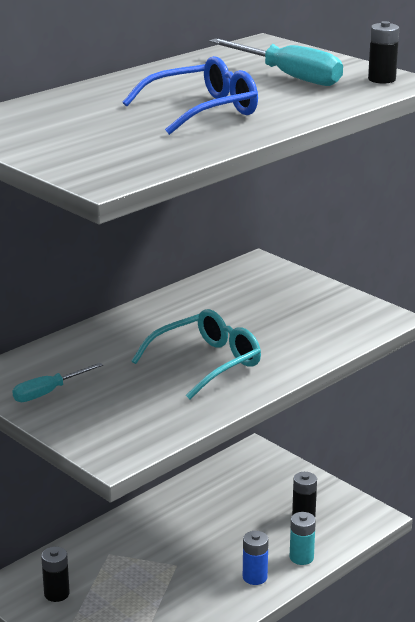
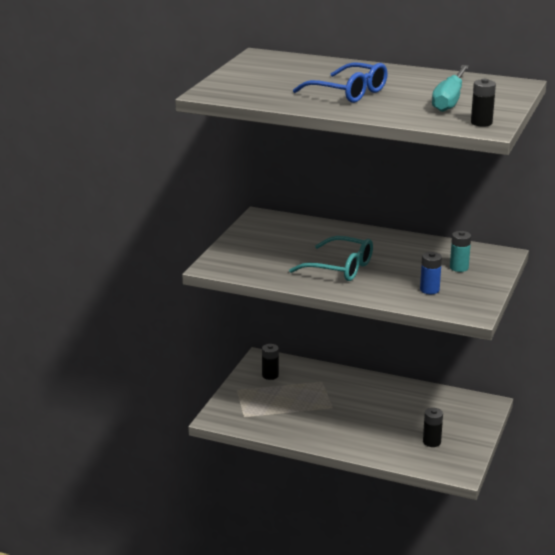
camera: 65 degrees right, 0 degrees up
turquoise screwdriver [12,363,103,402] -> none
blue battery [243,531,269,585] -> blue battery moved to [420,252,442,294]
turquoise battery [290,512,316,565] -> turquoise battery moved to [450,231,471,272]

